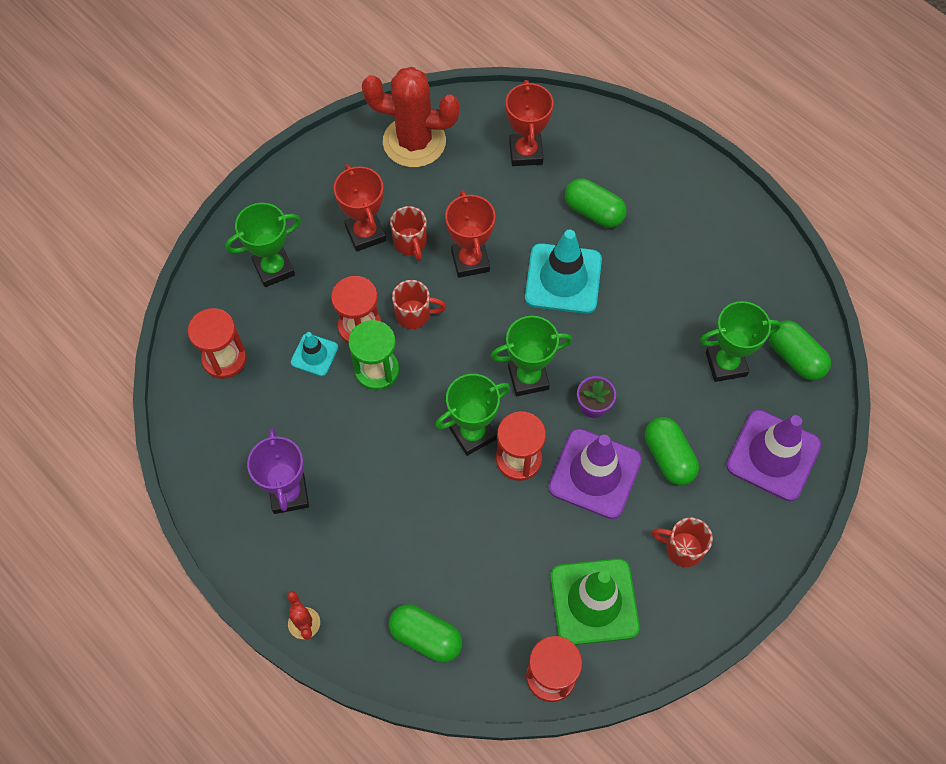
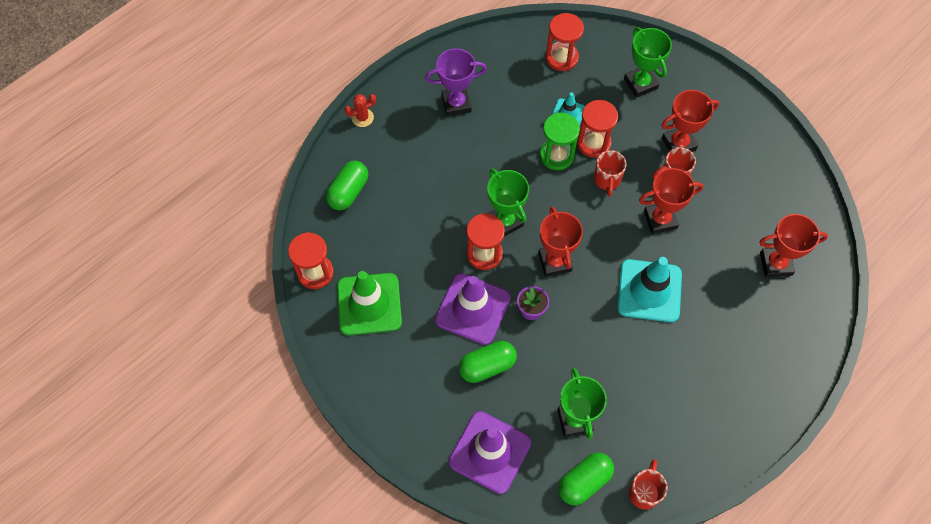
camera: 90 degrees right, 0 degrees up
red cactus [362,67,460,167] -> none
green trophy [491,316,572,396] -> red trophy [538,206,583,277]
green capsule [565,178,627,228] -> none
red mug [651,518,713,567] -> red mug moved to [628,460,668,509]

